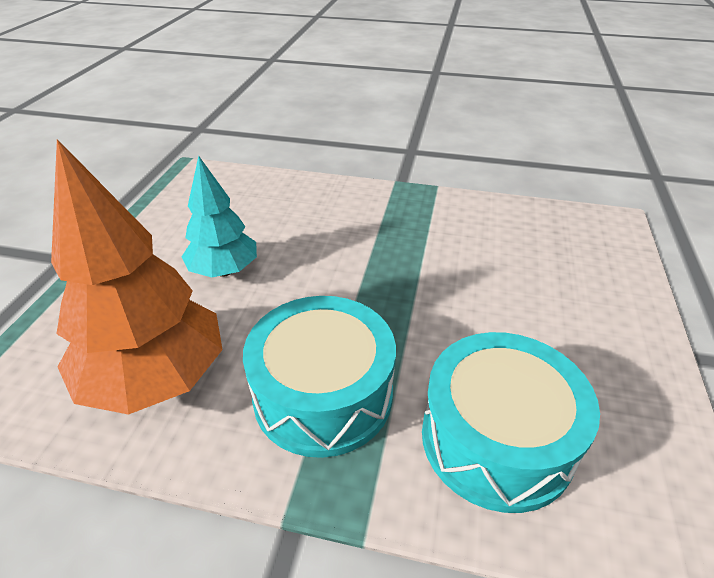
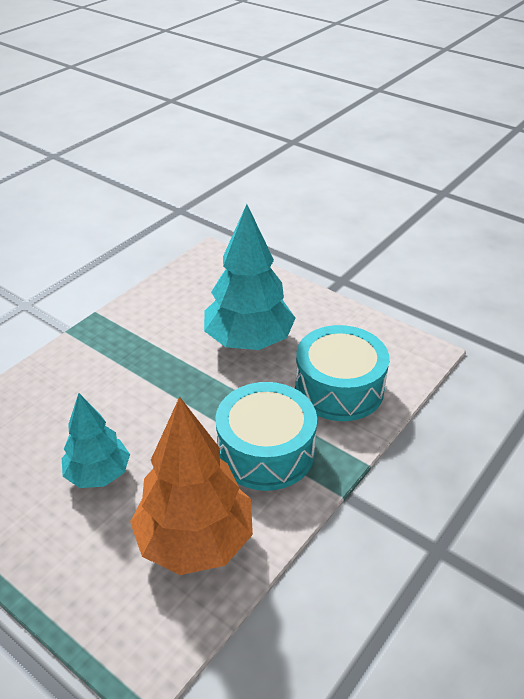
camera: 65 degrees left, 0 degrees up
none -> turquoise tree [204,204,295,350]

